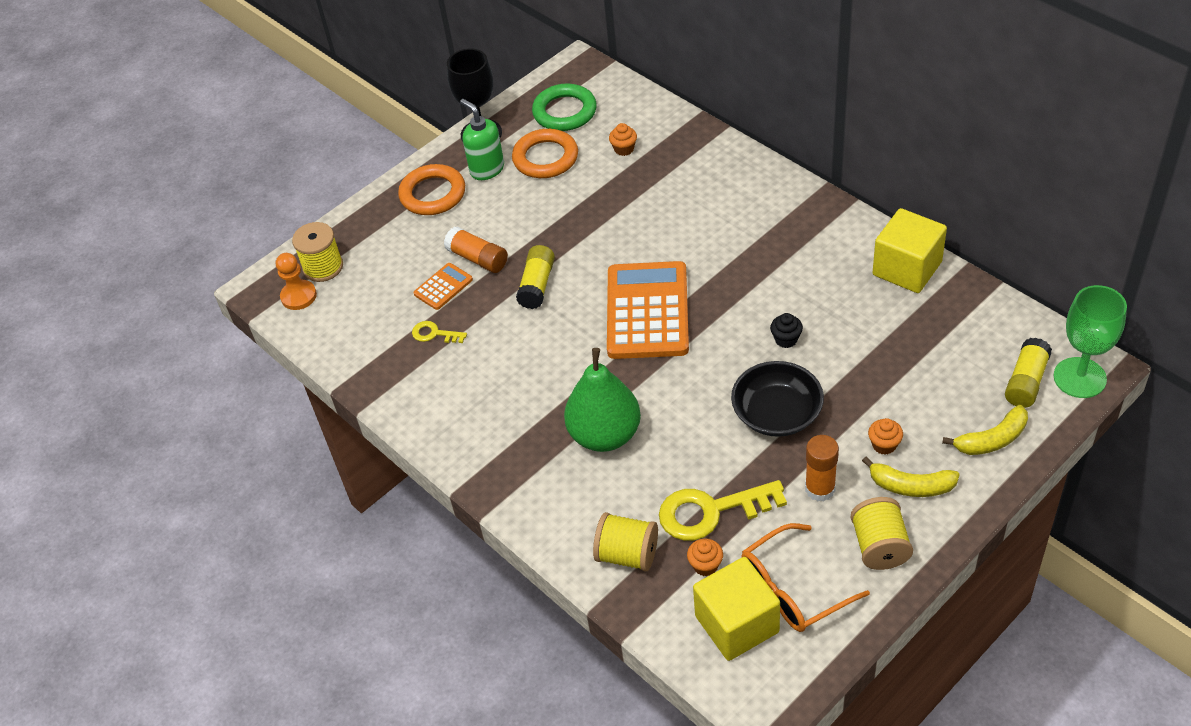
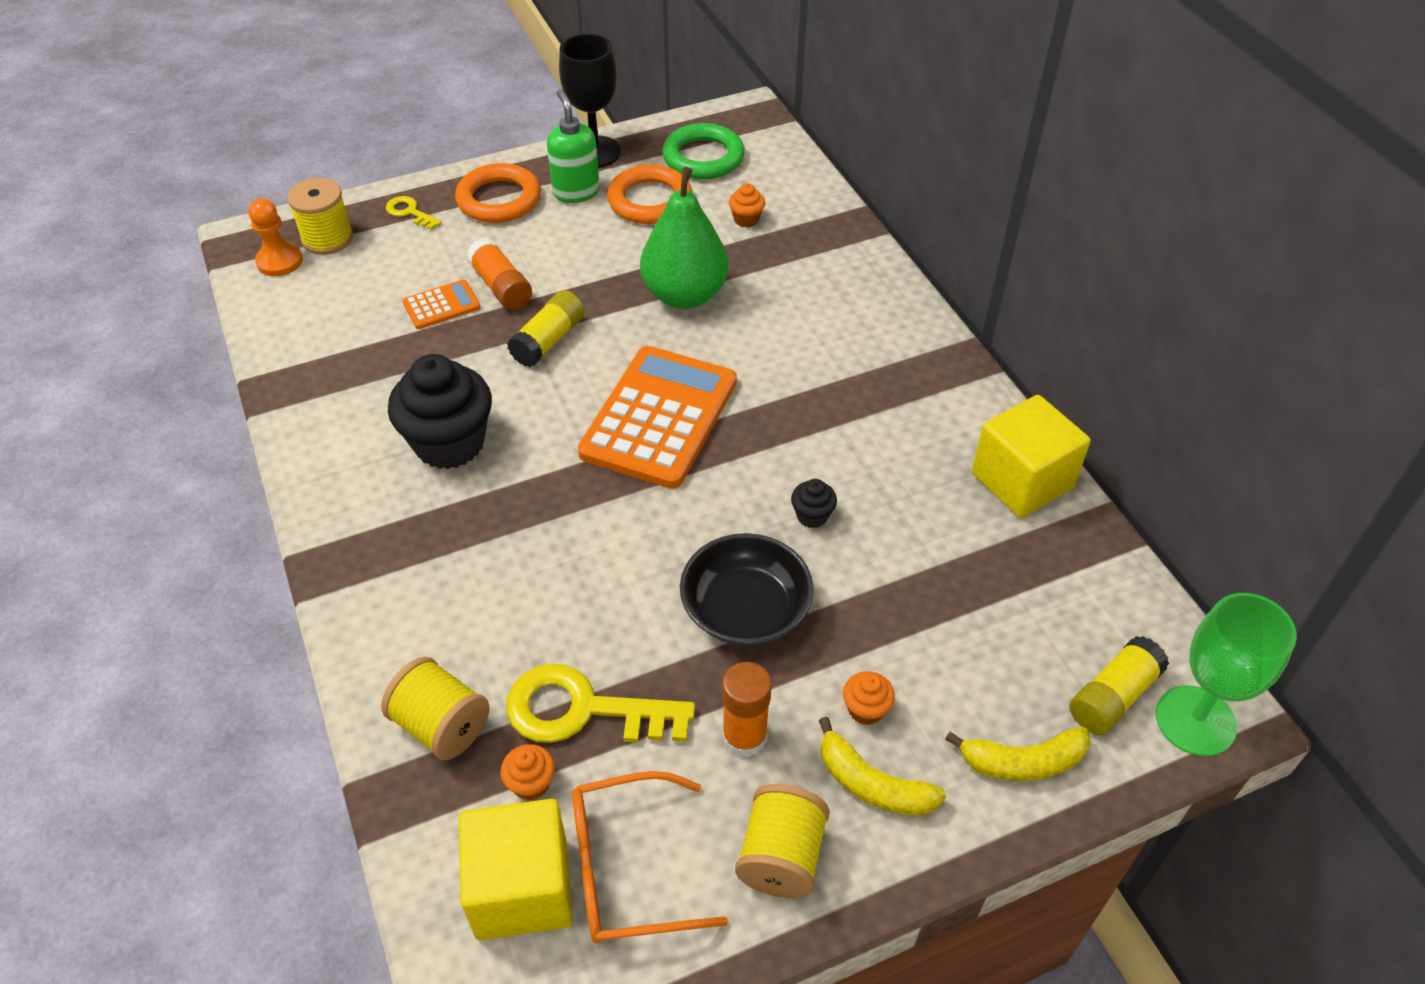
camera: 15 degrees right, 0 degrees up
yellow key [412,321,467,343] -> yellow key moved to [386,196,442,230]
green pear [564,348,641,452] -> green pear moved to [640,167,729,309]
none -> black cupcake [388,354,492,469]

